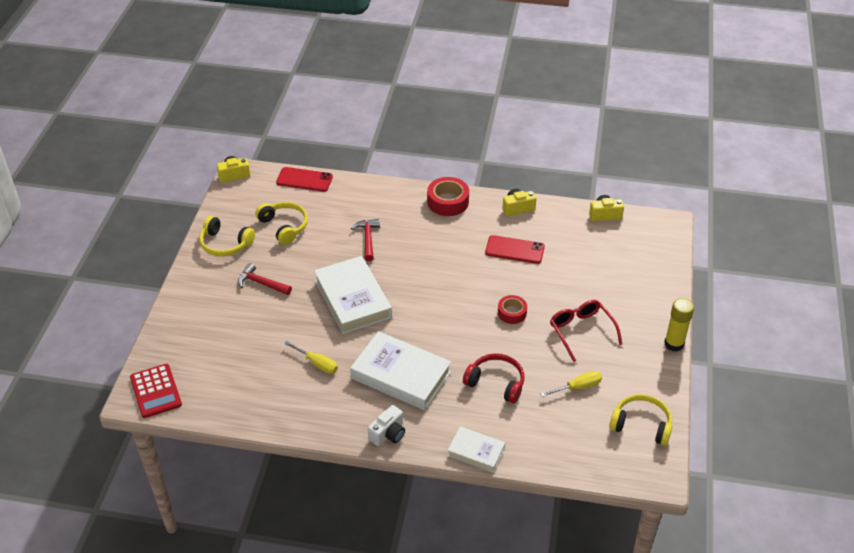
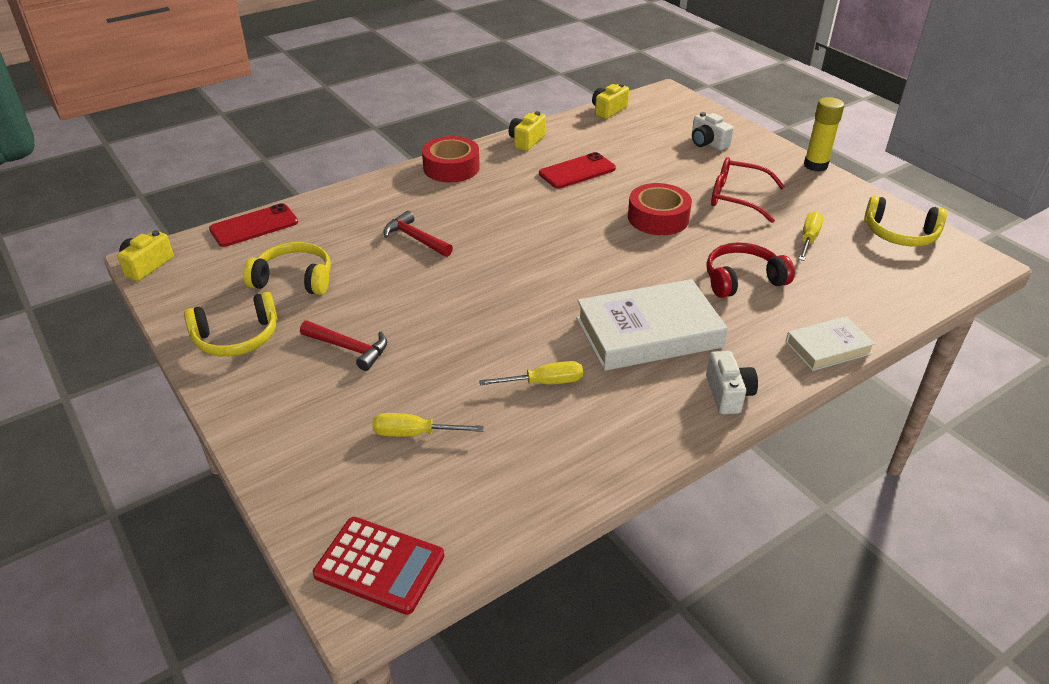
camera: 45 degrees left, 5 degrees down
red hammer [238,263,292,295] -> red hammer turned 135 degrees counterclockwise [300,321,387,371]
white book [314,256,392,334] -> none
red tape [498,295,527,324] -> red tape [628,183,692,235], size x1.58
yellow headphones [609,394,672,446] -> yellow headphones turned 135 degrees counterclockwise [864,196,947,246]
none -> yellow screwdriver [372,413,484,437]
none -> white camera [692,112,734,151]

